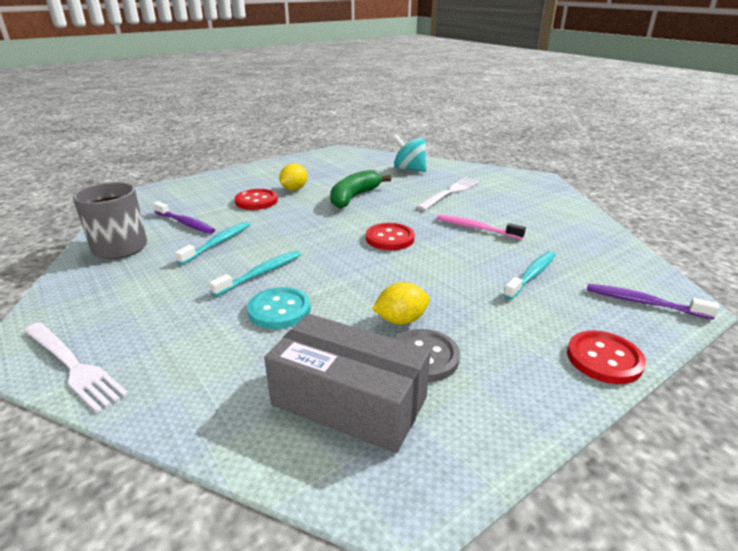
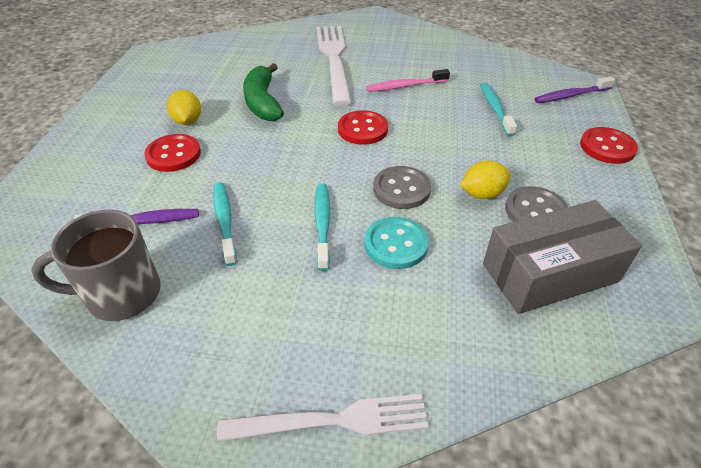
camera: 45 degrees left, 15 degrees up
yellow lemon [372,282,430,325] -> yellow lemon turned 45 degrees clockwise [460,160,511,199]
turquoise spinning top [393,135,427,172] -> none
white fork [417,178,480,210] -> white fork [316,26,352,106], size x1.54
none -> grey button [373,166,431,209]

